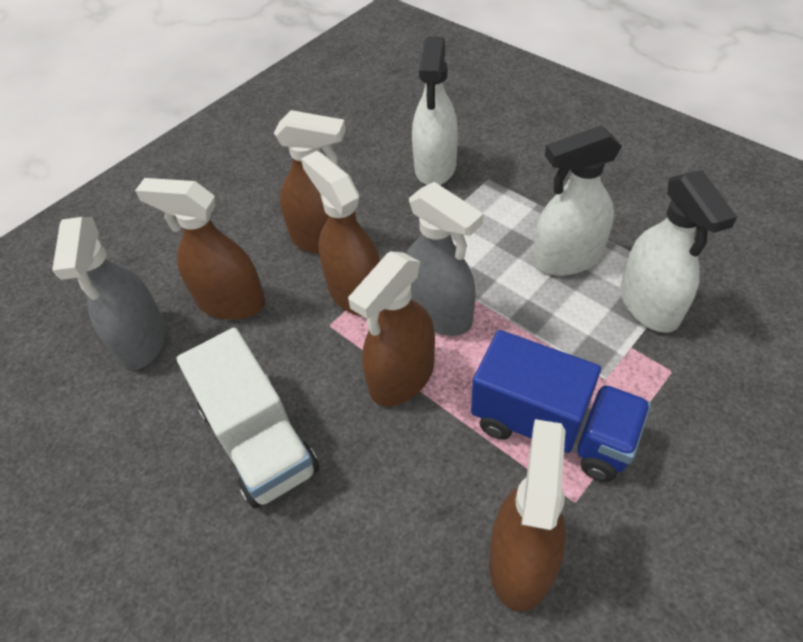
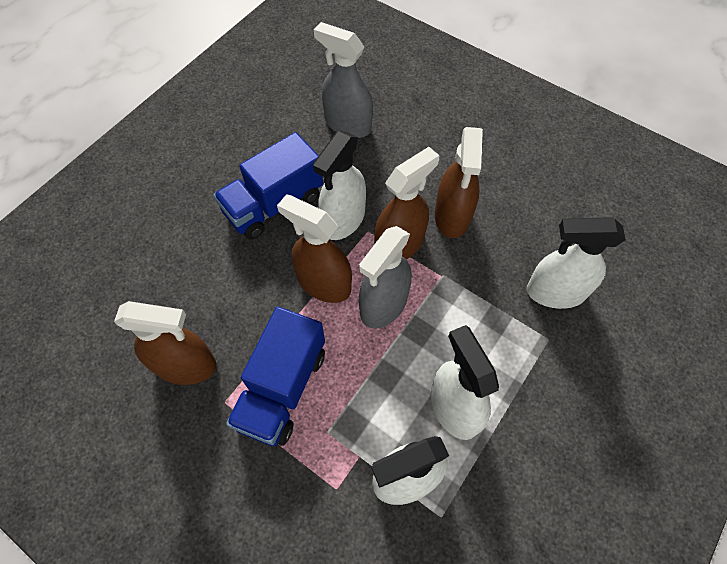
camera: 80 degrees right, 10 degrees up
grey spray bottle [52,217,166,370] -> grey spray bottle turned 45 degrees clockwise [314,22,373,138]
brown spray bottle [135,178,265,320] -> none
white truck [176,328,319,508] -> blue truck [213,132,323,240]
none -> white spray bottle [313,131,366,240]

